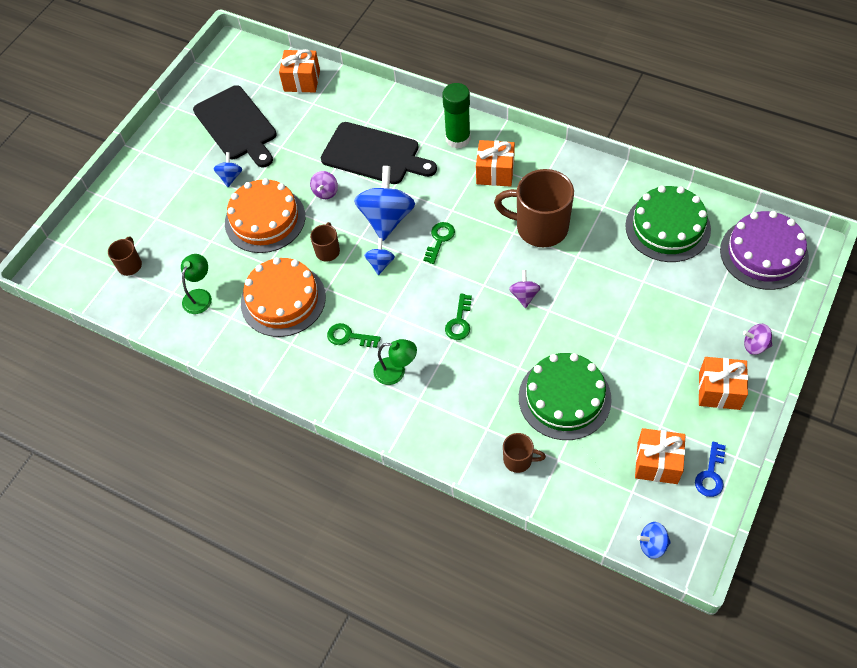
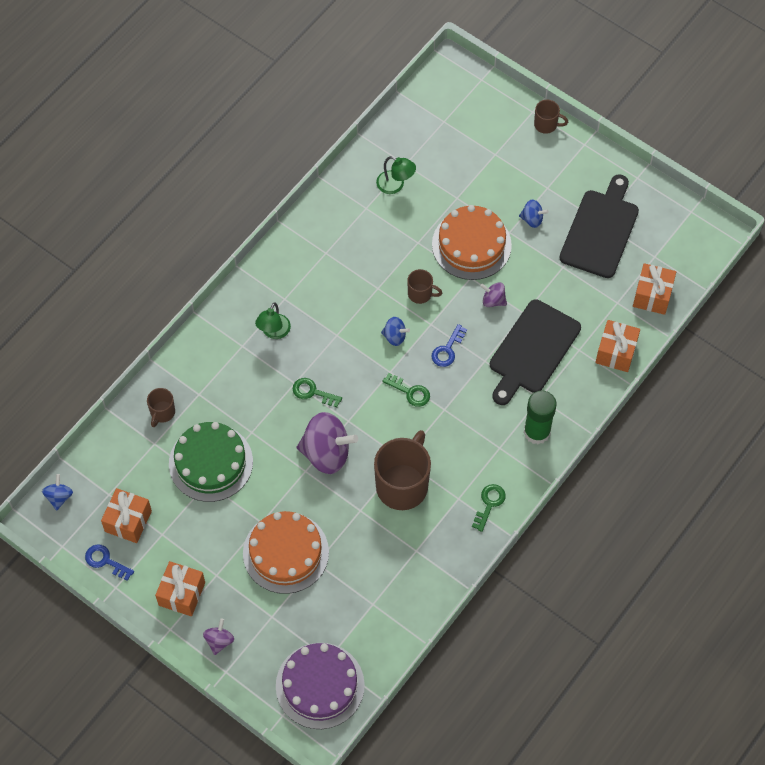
camera: 95 degrees right, 5 degrees up
brown mug [108,237,142,276] -> brown mug moved to [534,100,568,134]
black cutting board [193,85,277,167] -> black cutting board turned 135 degrees clockwise [559,174,639,278]
orange cake [241,257,326,337] -> orange cake moved to [243,511,329,594]
green key [327,323,381,348] -> green key moved to [472,484,506,532]
blue spinning top [354,166,415,241] -> blue key [431,324,467,367]
orange gift [476,140,515,187] -> orange gift moved to [595,320,640,372]
purple spinning top [509,270,541,308] -> purple spinning top [297,412,358,474], size x2.05
green cake [625,186,711,262] -> none

